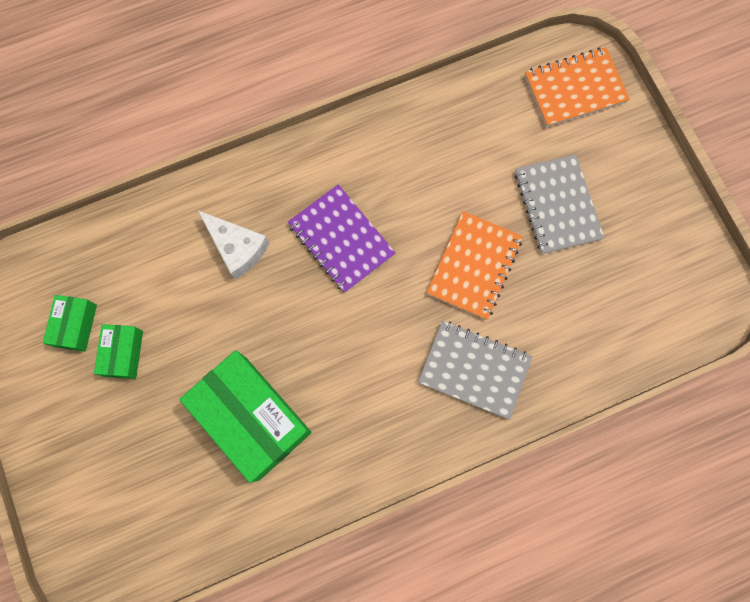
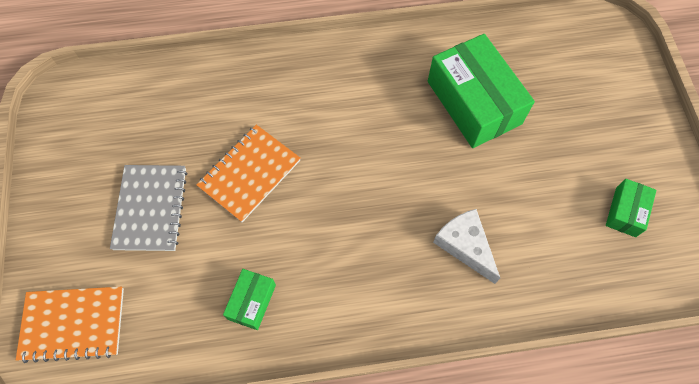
camera: 165 degrees left, 10 degrees down
green box [94,324,143,379] -> green box moved to [223,269,276,330]
purple notebook [288,184,396,293] -> none
grey notebook [418,321,533,420] -> none

